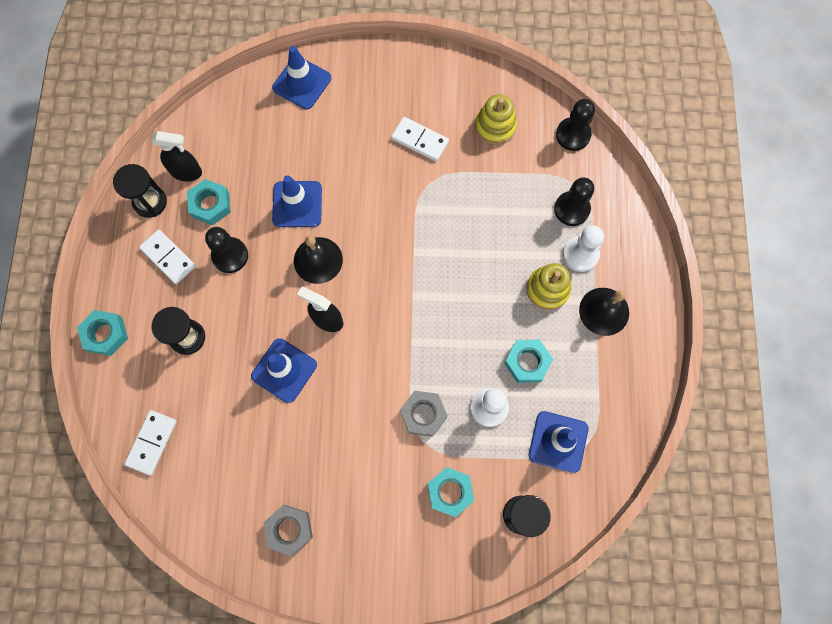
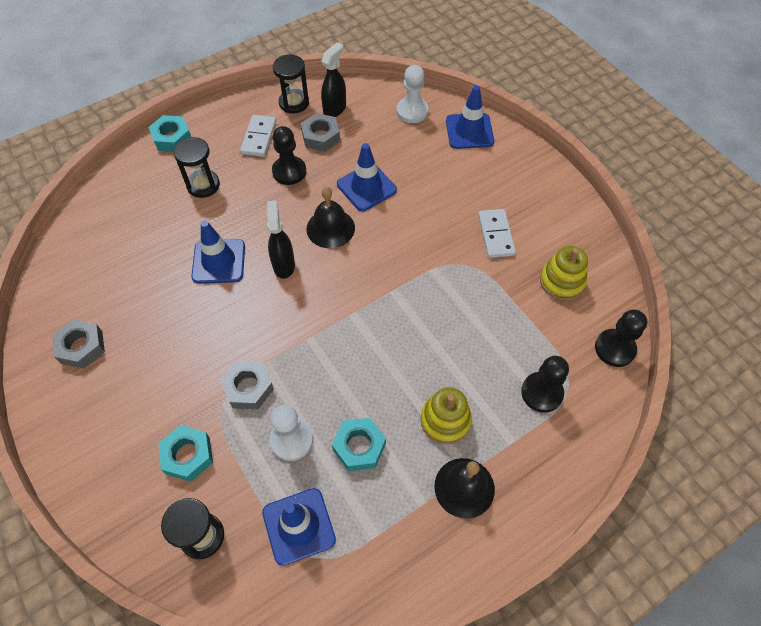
camera: 55 degrees right, 15 degrees down
white domino [124,410,177,475] -> none
black spray bottle [151,131,202,182] -> black spray bottle turned 120 degrees counterclockwise [321,42,346,117]
turquoise nut [187,179,231,225] -> grey nut [301,113,340,152]
white pawn [563,225,604,272] -> white pawn moved to [396,65,429,123]

